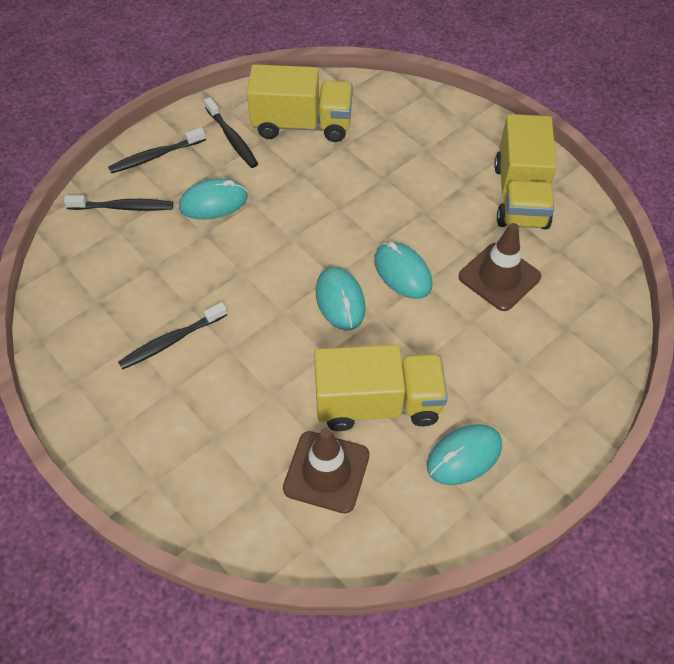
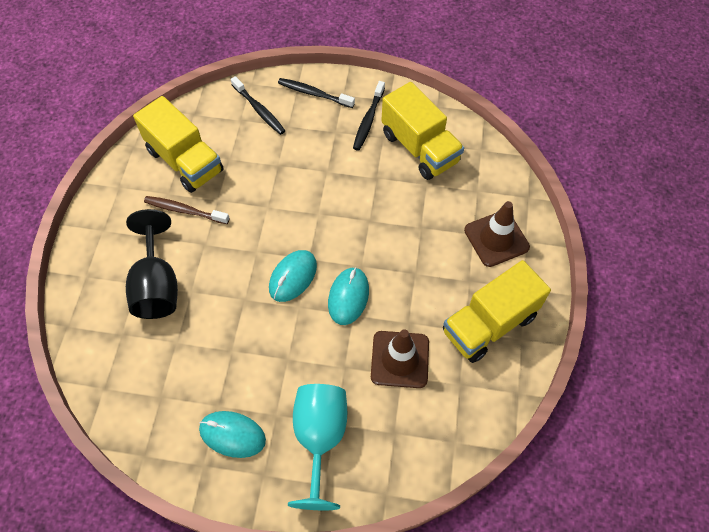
camera: 50 degrees right, 5 degrees up
black toothbrush [118,302,227,370] -> brown toothbrush [144,196,230,224]
turquoise mouse [179,178,248,220] -> none
brown traffic cone [283,428,369,514] -> brown traffic cone moved to [464,201,530,267]
yellow truck [314,345,448,431] -> yellow truck moved to [133,96,224,193]
none -> black goblet [126,209,178,319]
none -> turquoise goblet [288,384,347,510]

